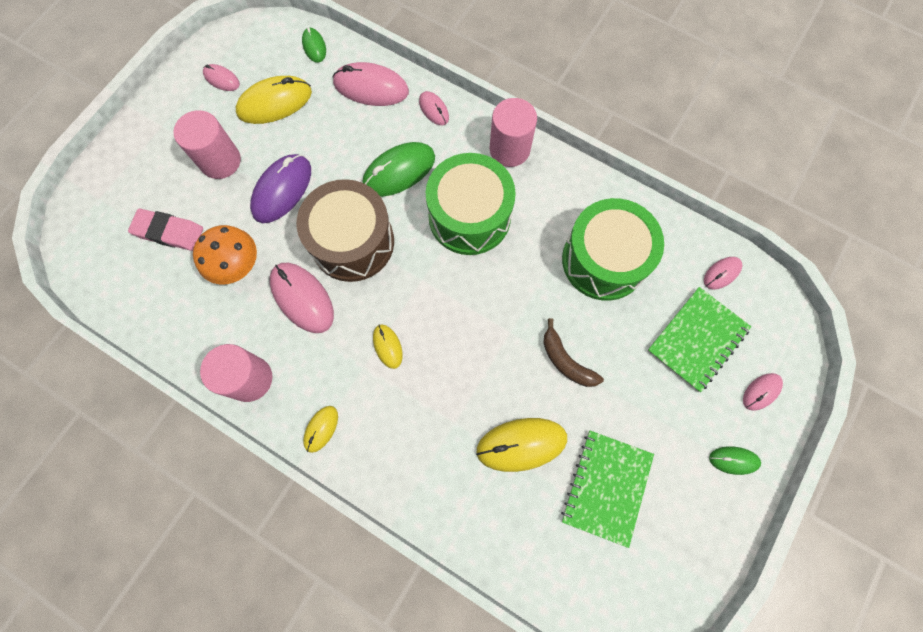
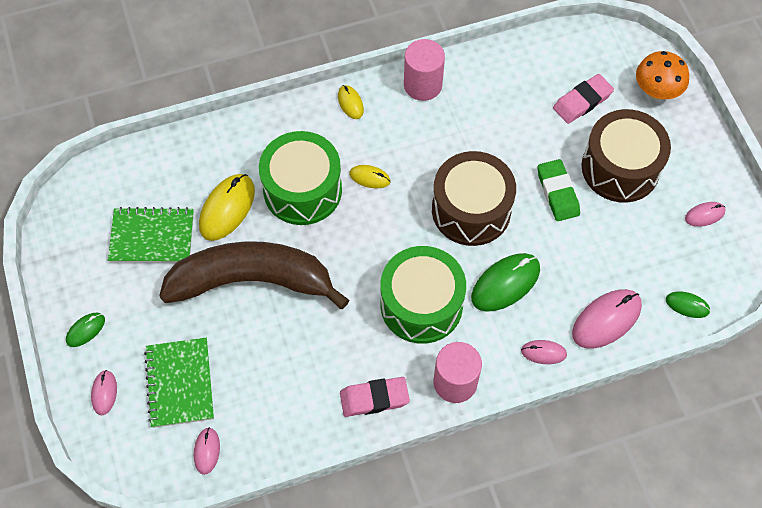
camera: 130 degrees right, 10 degrees down
pink cylinder [173,110,241,179] -> brown drum [582,109,671,203]
orange mushroom [193,225,257,285] -> orange mushroom moved to [636,51,689,100]
yellow mouse [235,76,312,124] -> none
purple mouse [250,154,311,223] -> green eraser [538,159,580,221]
pink mouse [270,263,334,333] -> none
green mouse [362,142,435,197] -> green mouse turned 45 degrees clockwise [471,253,540,312]
brown banana [543,318,604,387] -> brown banana [159,241,349,309], size x2.44
green notebook [561,431,654,548] -> green notebook turned 60 degrees counterclockwise [108,207,194,263]
green drum [562,198,664,301] -> green drum moved to [259,131,342,225]
none -> pink eraser [340,377,410,417]

